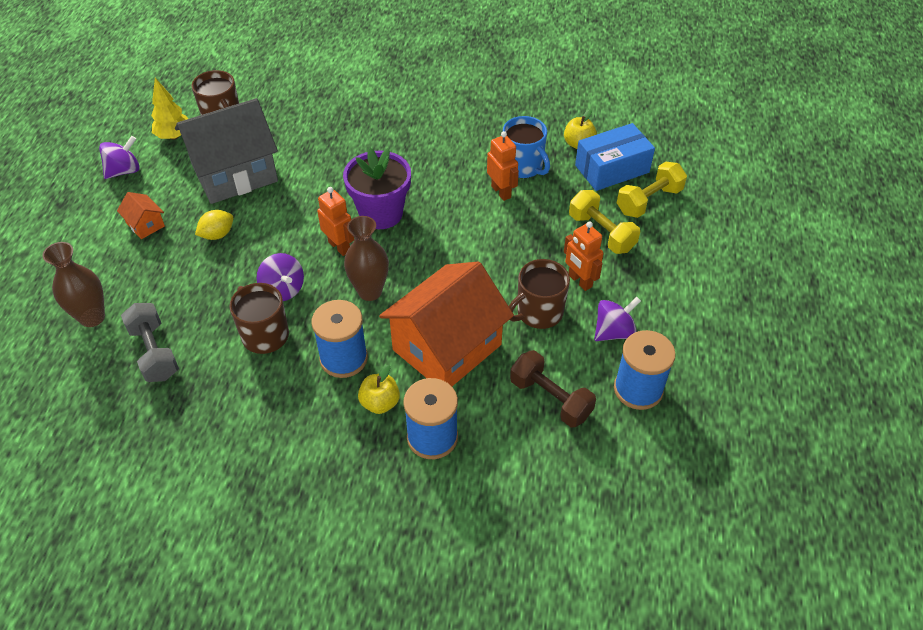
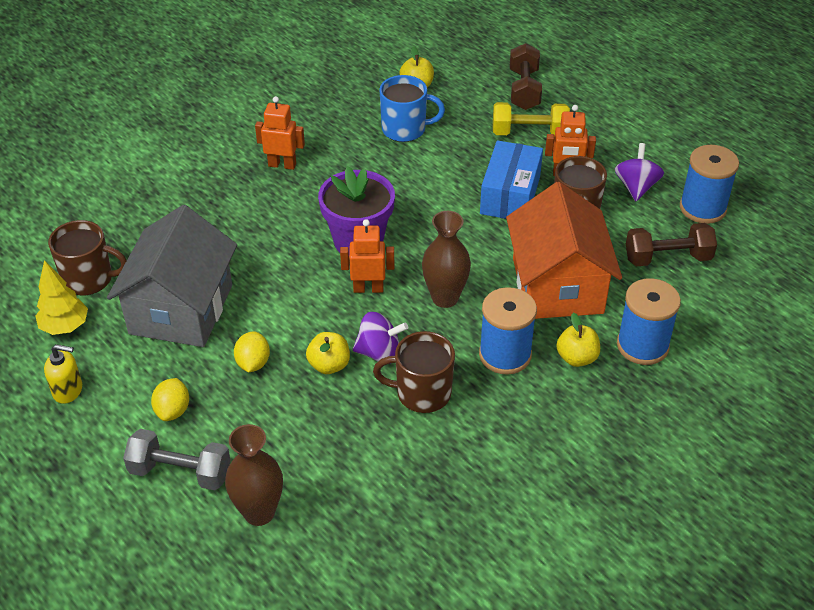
camera: 50 degrees left, 5 degrees down
purple spinning top [99,136,140,179] -> yellow soap dispenser [44,344,82,404]
orange house [117,192,165,239] -> yellow lemon [151,378,189,421]
grey dumbbell [121,303,179,382] -> grey dumbbell moved to [123,429,231,490]
orange robot [487,131,519,201] -> orange robot moved to [255,96,305,170]
blue box [575,123,655,191] -> blue box moved to [480,140,543,219]
yellow dumbbell [617,162,687,218] -> brown dumbbell [510,43,542,110]
none -> yellow apple [306,332,350,374]

